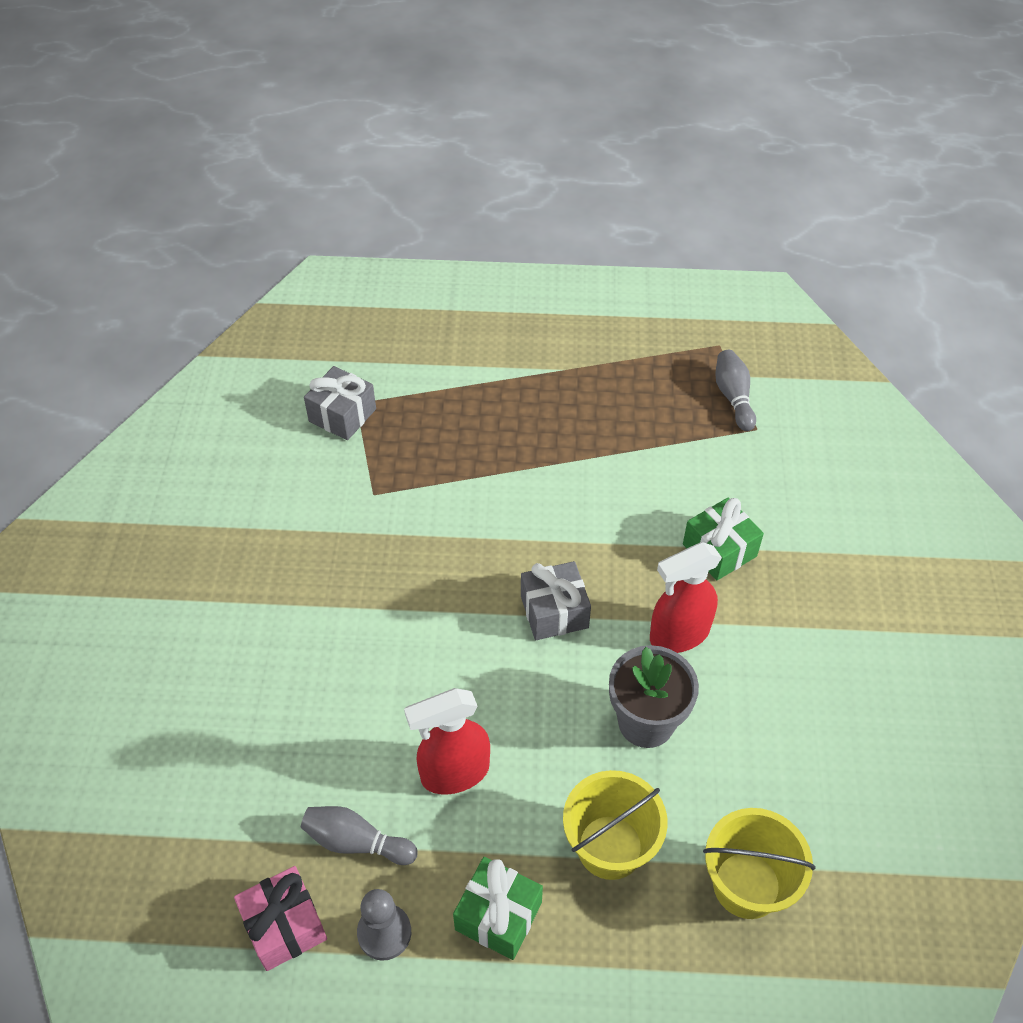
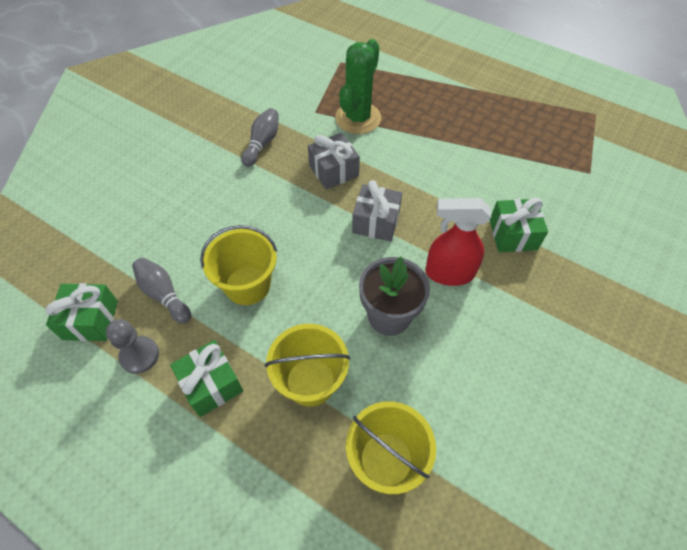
camera: 30 degrees right, 5 degrees up
pink gift [234,866,327,971] -> green gift [45,283,118,341]
grey gift [304,366,376,440] -> grey gift moved to [308,133,360,190]
red spray bottle [404,688,490,795] -> yellow bucket [200,225,277,305]
grey bowling pin [715,350,756,431] -> grey bowling pin moved to [241,108,279,167]
none -> green cactus [335,39,381,134]

